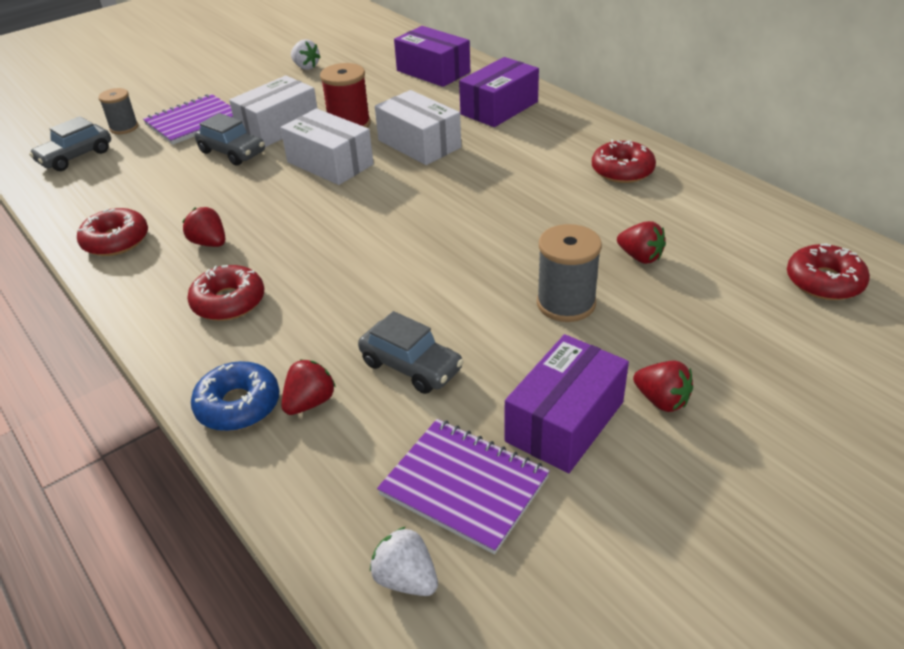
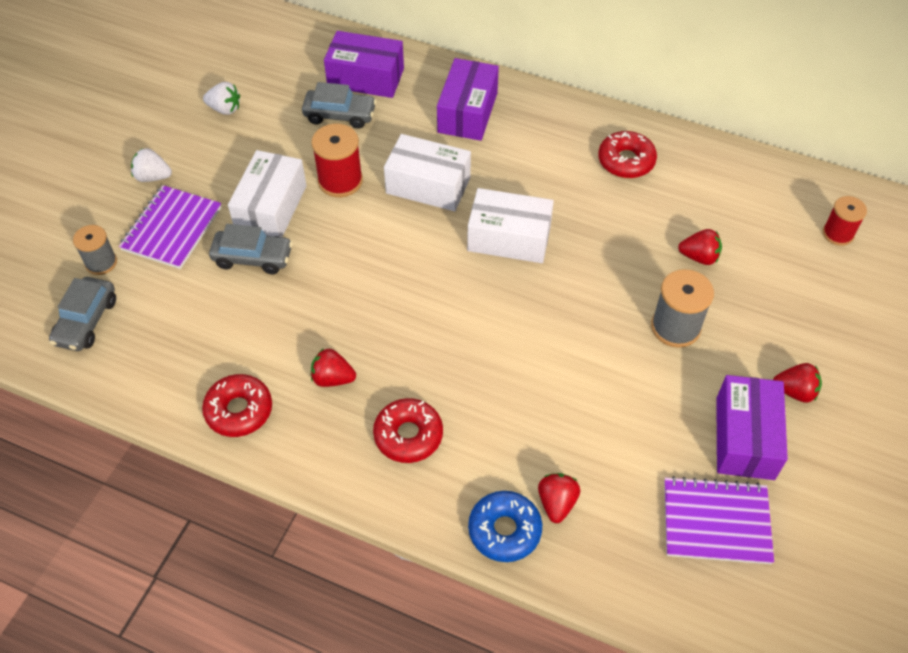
camera: 30 degrees left, 15 degrees up
white box [281,108,374,185] -> white box moved to [467,188,554,263]
grey car [358,311,464,394] -> grey car moved to [302,82,377,129]
white strawberry [370,527,438,596] -> white strawberry moved to [131,148,172,182]
red donut [787,243,870,300] -> red spool [823,196,867,246]

